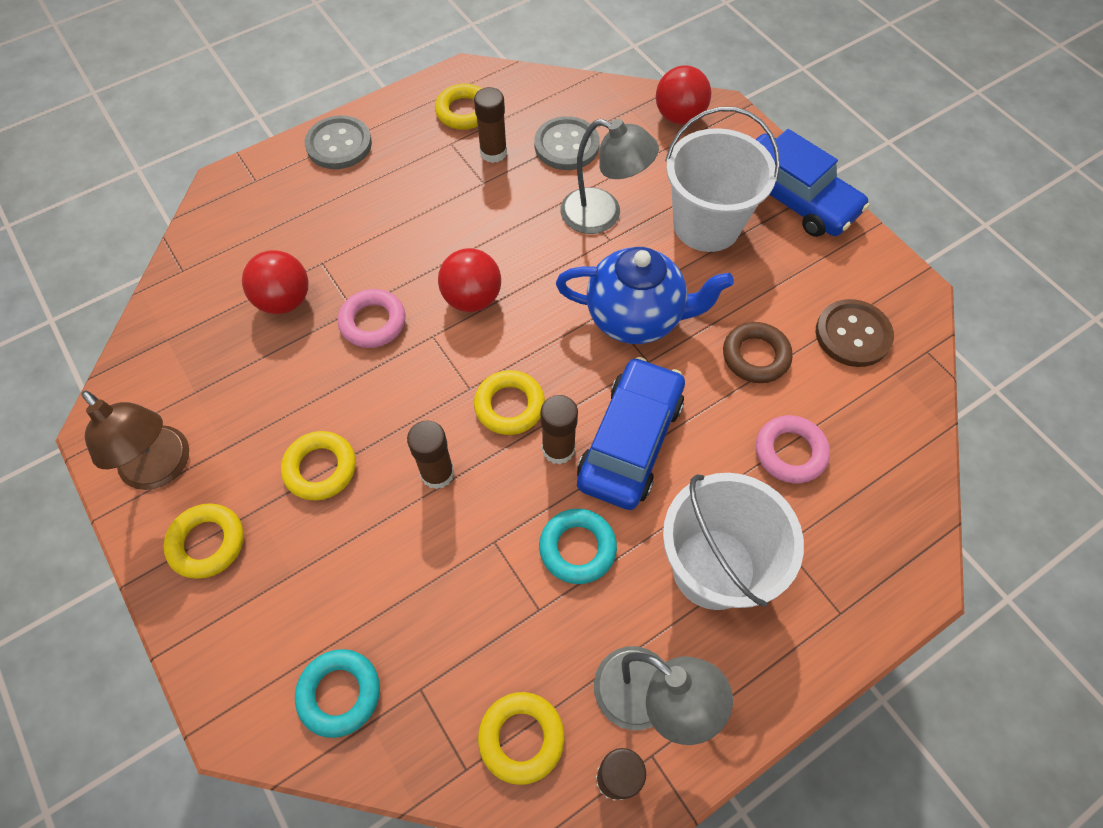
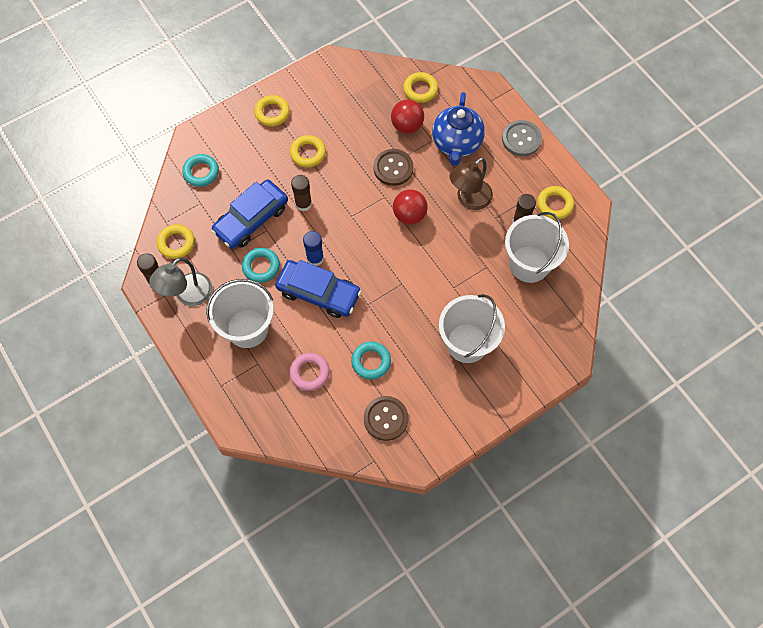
camera: 90 degrees right, 5 degrees up
brown lamp [82,390,189,490] -> brown lamp moved to [450,157,493,210]
pink ring [338,289,405,348] -> brown button [374,149,414,186]
yellow ring [474,370,545,435] -> yellow ring moved to [403,72,438,103]
grey button [534,116,600,170] -> white bucket [505,212,569,283]
brown glue stick [541,395,578,464] -> blue glue stick [303,231,324,266]
blue teapot [556,247,734,344] -> blue teapot moved to [432,92,485,166]
grey lamp [560,119,659,234] -> none
red ball [656,66,711,125] -> none
brown ring [723,322,793,383] -> turquoise ring [351,342,391,379]
blue car [755,129,869,237] -> blue car moved to [211,179,288,249]

